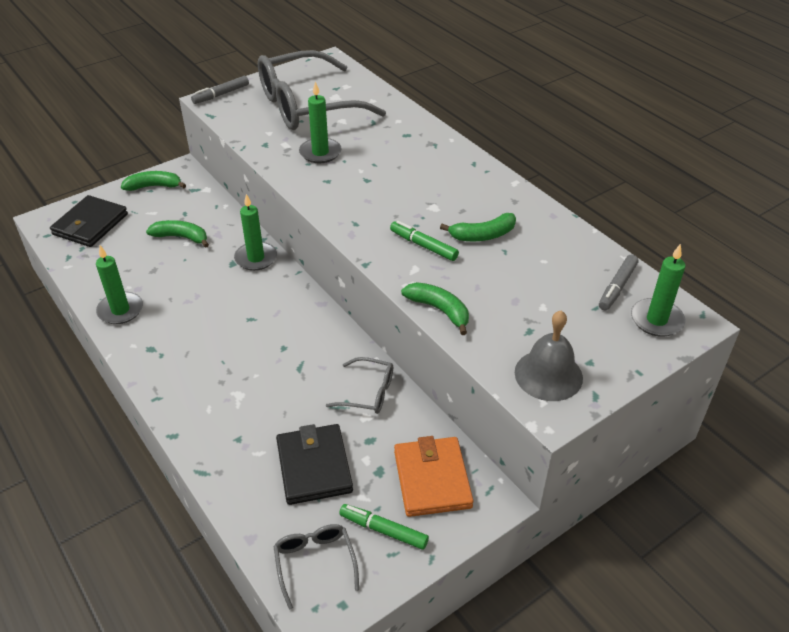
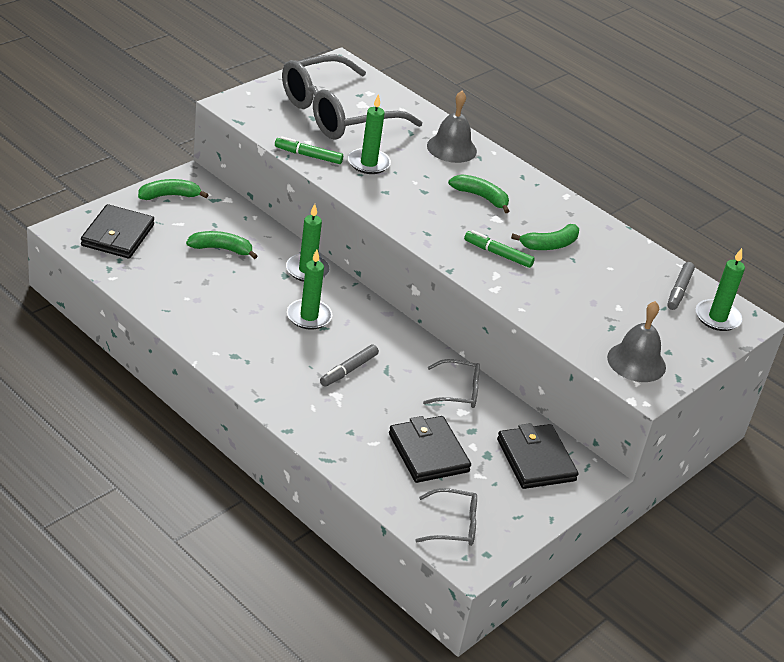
camera: 15 degrees left, 5 degrees down
green candle [96,245,143,324] -> green candle moved to [287,250,332,330]
grey marker [191,76,249,104] -> grey marker moved to [320,344,379,387]
grey glasses [273,524,359,609] -> grey glasses turned 120 degrees clockwise [415,488,477,546]
green marker [339,504,429,550] -> green marker moved to [275,136,343,164]
orange wallet [394,436,474,517] -> black wallet [497,423,579,489]
green banana [401,282,469,335] -> green banana moved to [448,174,509,213]
none -> grey bell [427,91,477,163]

